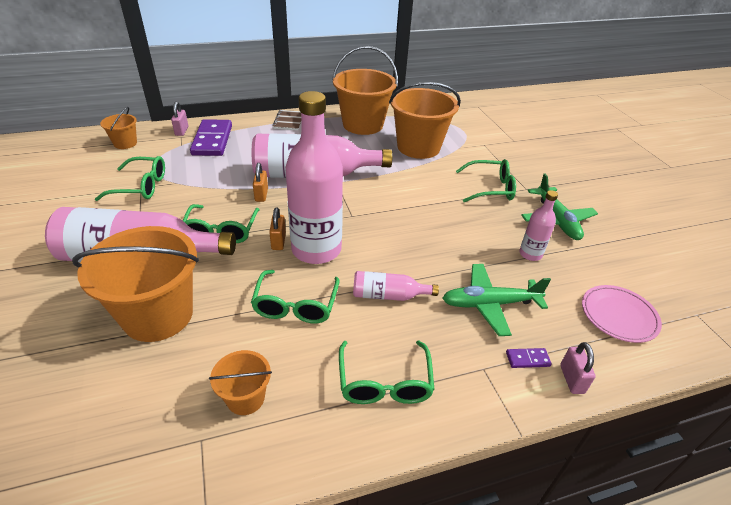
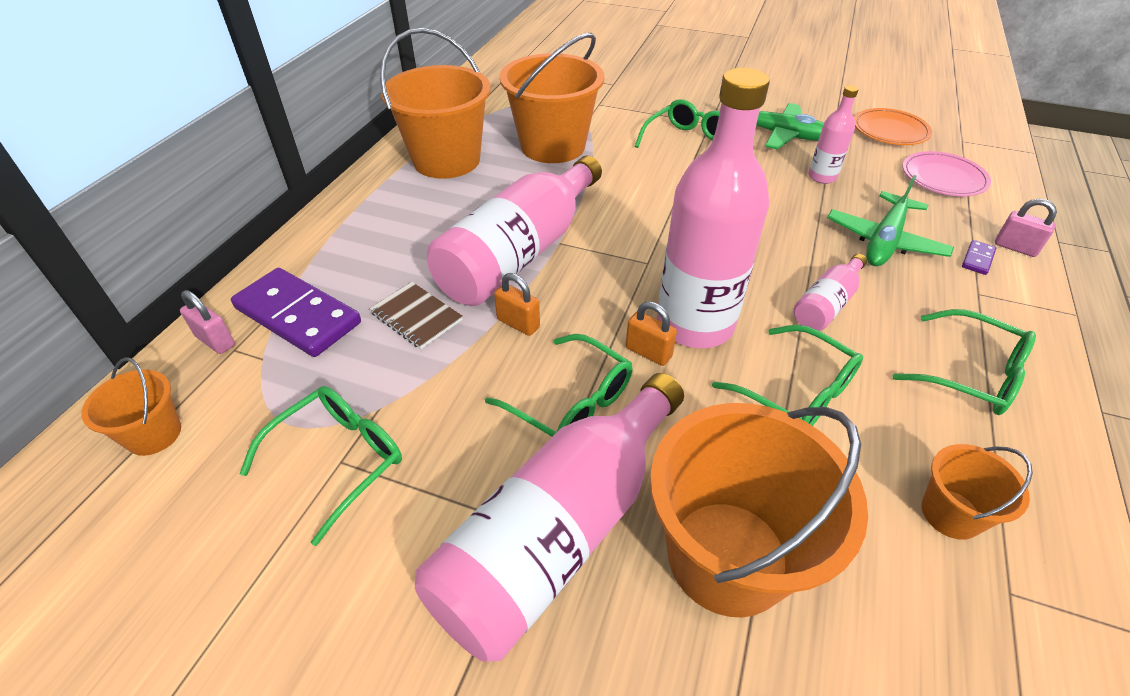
camera: 50 degrees left, 5 degrees up
brown notebook [272,110,302,130] -> brown notebook moved to [369,282,463,349]
none -> orange plate [854,108,932,145]

